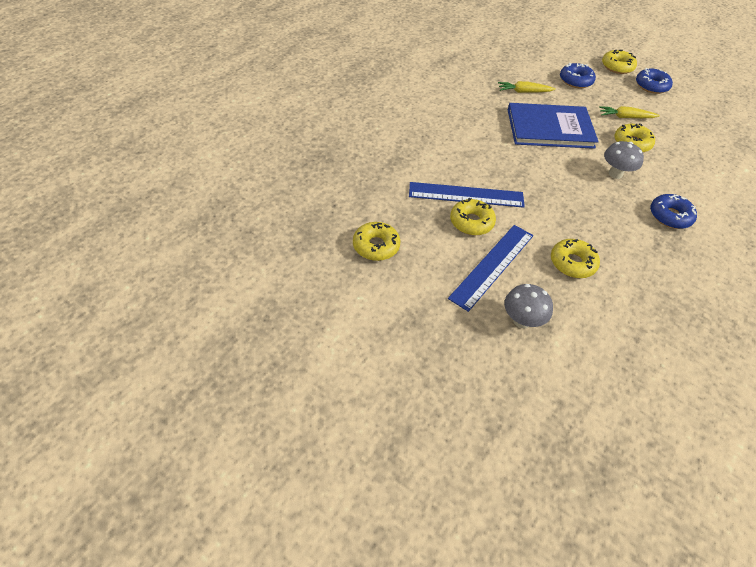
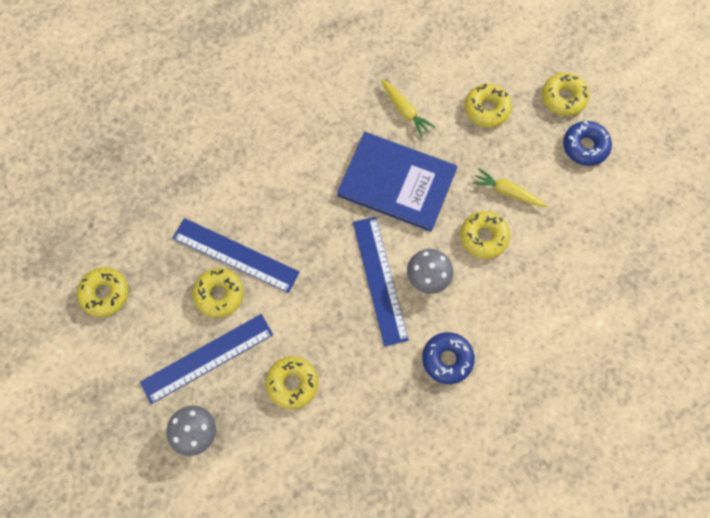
camera: 25 degrees right, 20 degrees up
yellow carrot [498,81,556,93] -> yellow carrot turned 150 degrees counterclockwise [381,79,435,137]
blue donut [560,63,596,88] -> yellow donut [465,83,512,127]
none -> blue ruler [353,217,409,346]

